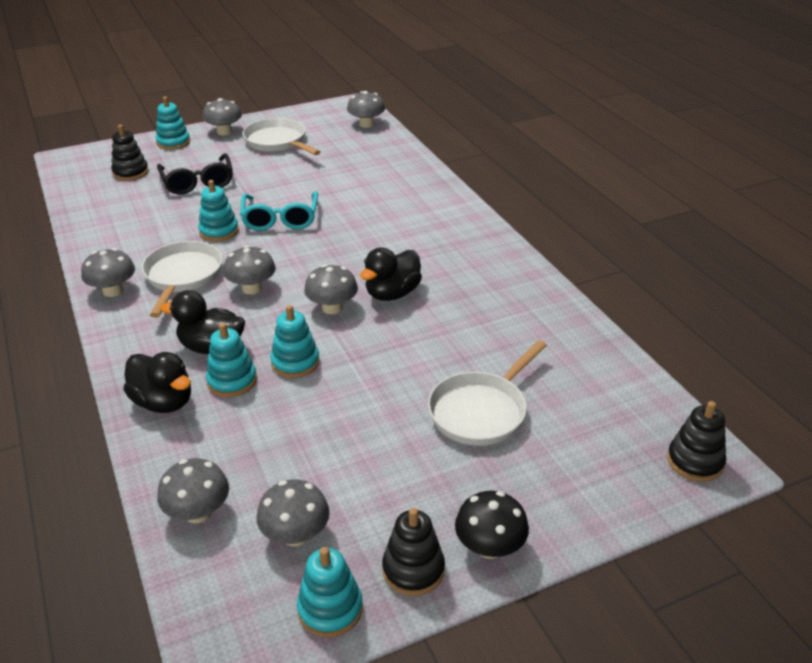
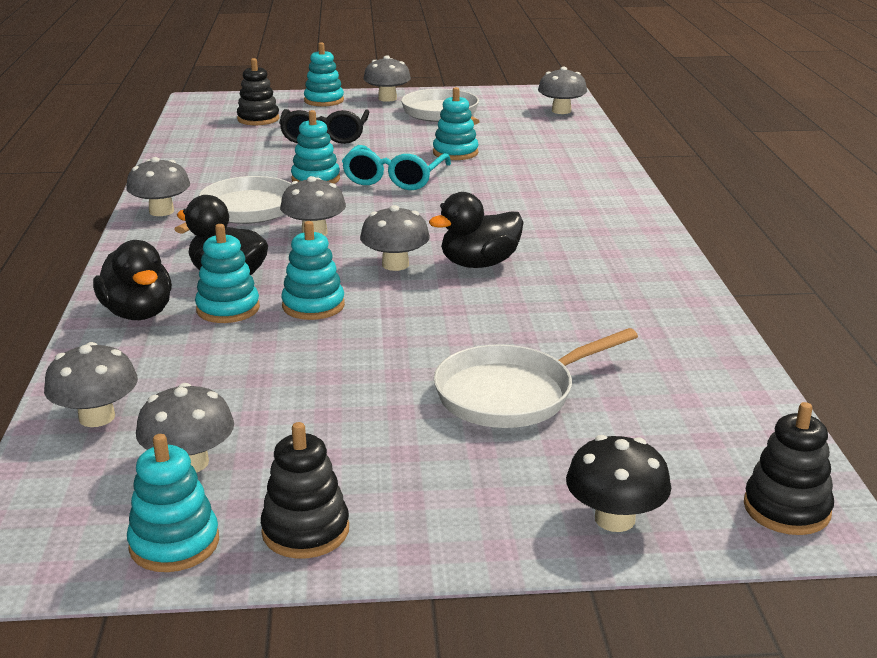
camera: 20 degrees right, 10 degrees down
black mushroom [455,491,529,559] -> black mushroom moved to [566,435,671,532]
none -> turquoise stacking toy [433,87,479,160]

